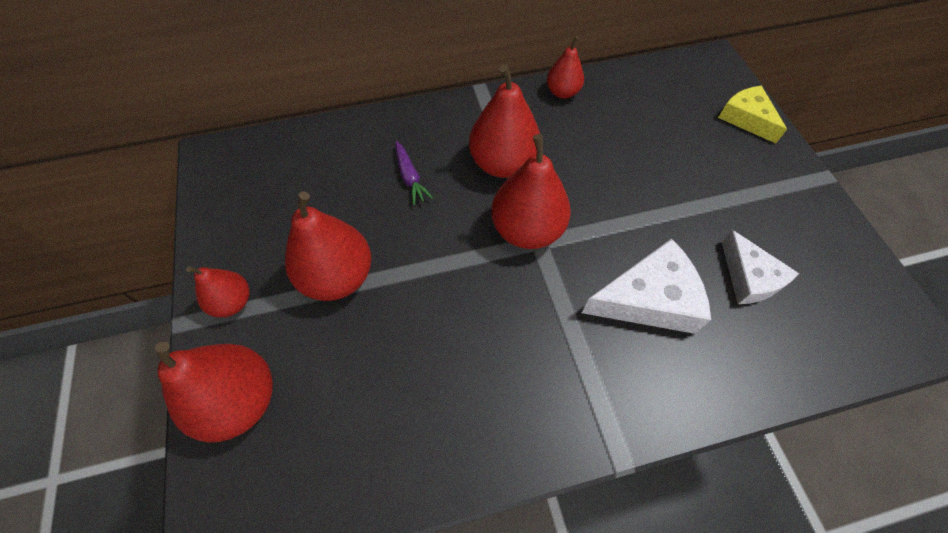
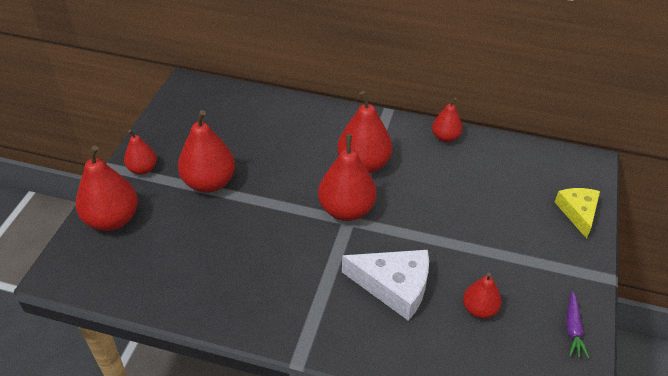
camera: 30 degrees right, 15 degrees down
purple carrot [396,141,433,205] -> purple carrot moved to [567,291,589,359]
white cheese [721,230,799,304] -> red pear [463,273,502,318]

